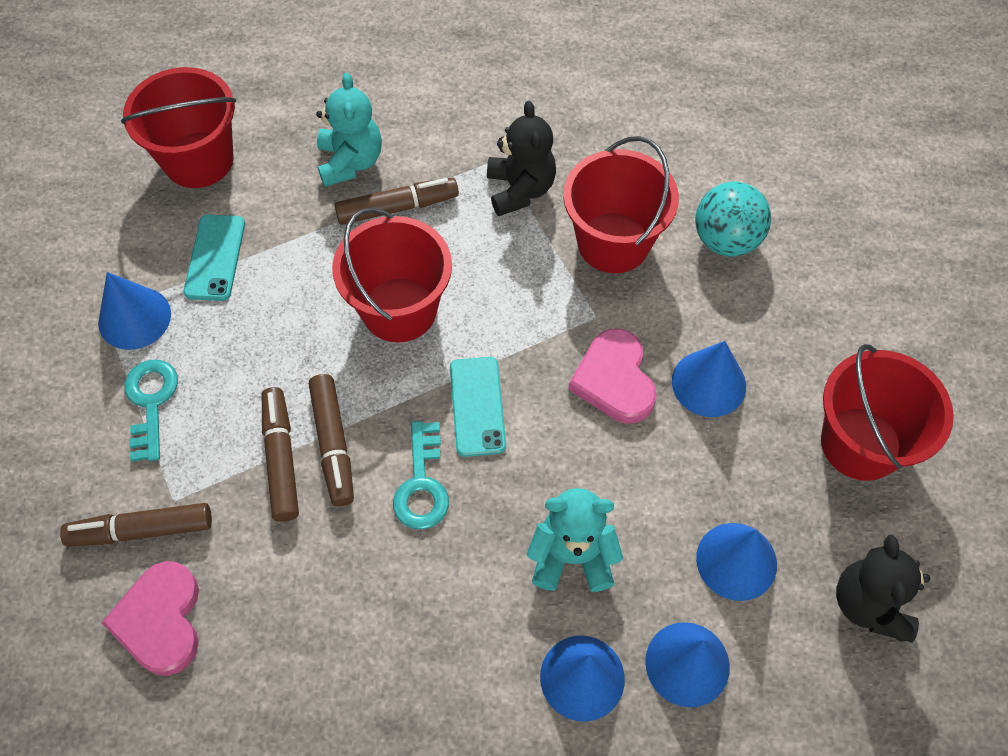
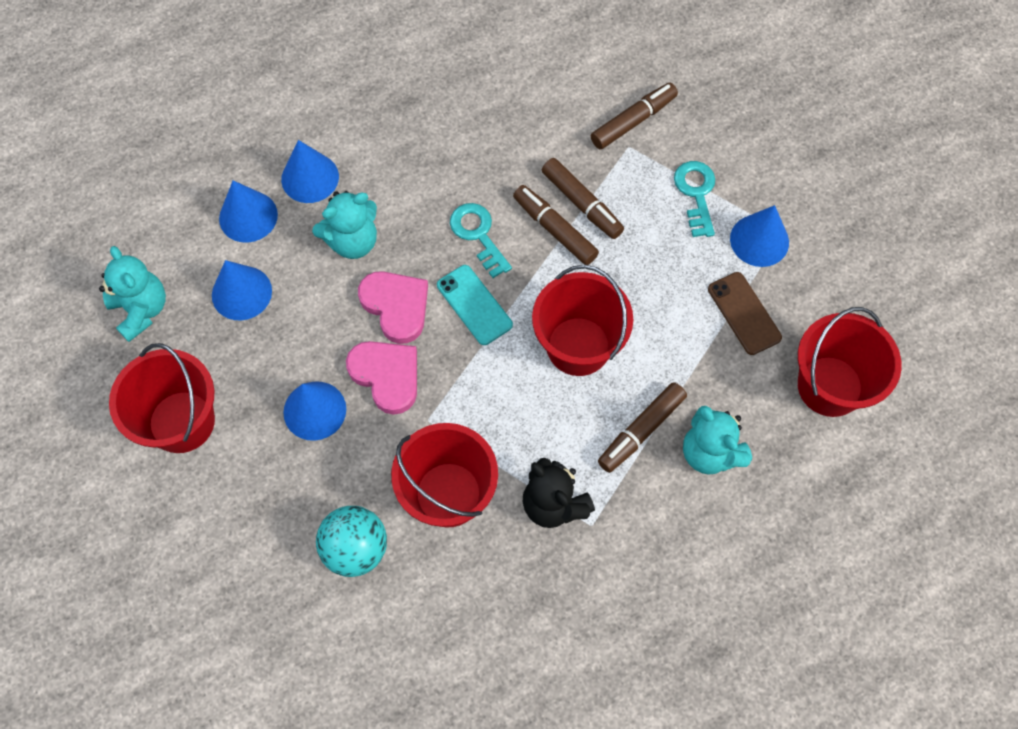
camera: 150 degrees right, 5 degrees up
pink heart [101,561,199,676] -> pink heart moved to [358,271,428,344]
turquoise key [124,360,178,462] -> turquoise key turned 150 degrees counterclockwise [674,161,715,237]
turquoise phone [184,214,245,301] -> brown phone [708,272,782,355]
black teddy bear [836,535,930,643] -> turquoise teddy bear [99,246,166,342]

